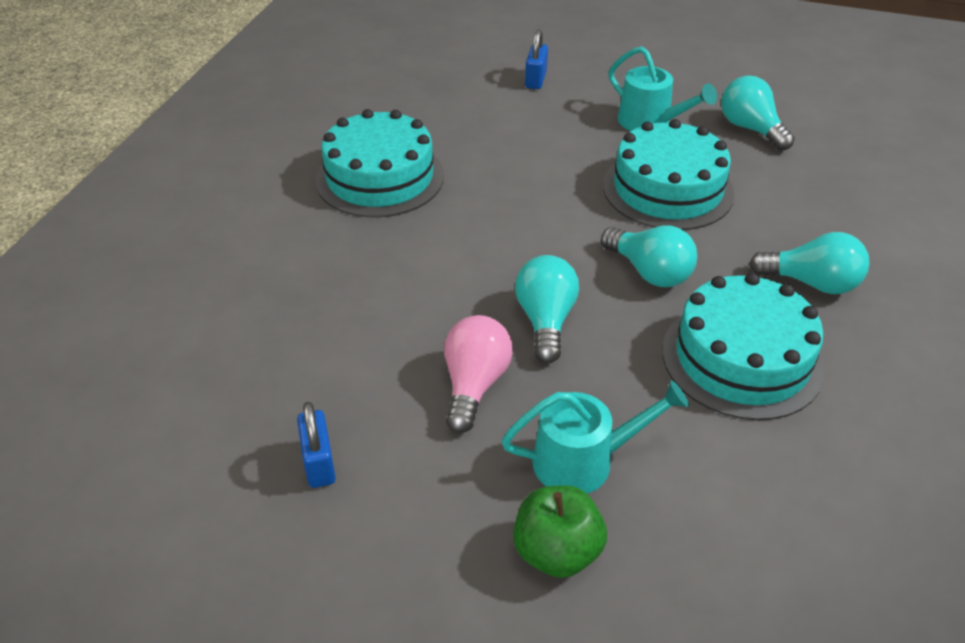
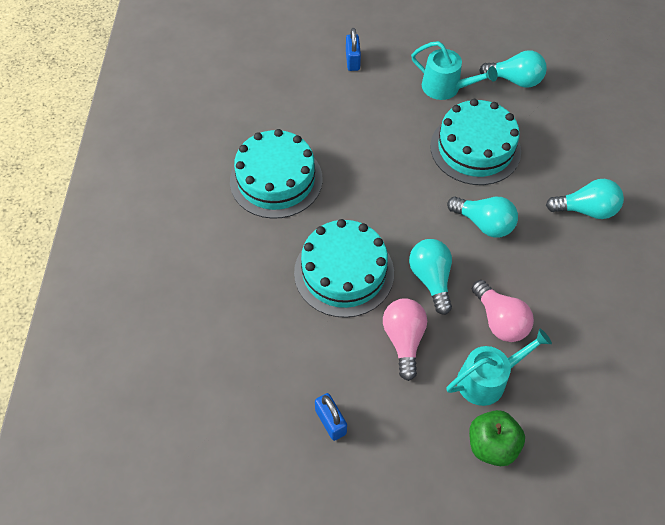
camera: 15 degrees left, 15 degrees up
turquoise cake [662,273,825,420] -> turquoise cake moved to [294,219,394,318]
turquoise light bulb [721,76,795,151] -> turquoise light bulb turned 150 degrees clockwise [479,50,547,88]
none -> pink light bulb [472,280,534,342]

